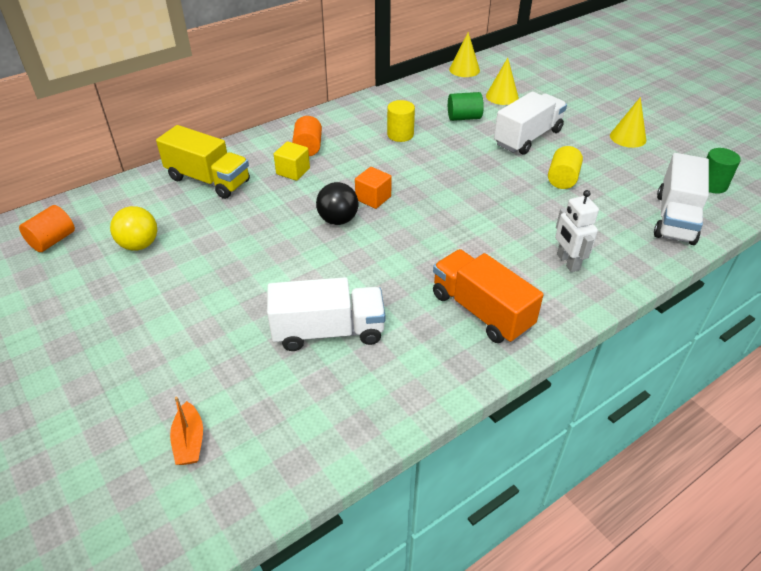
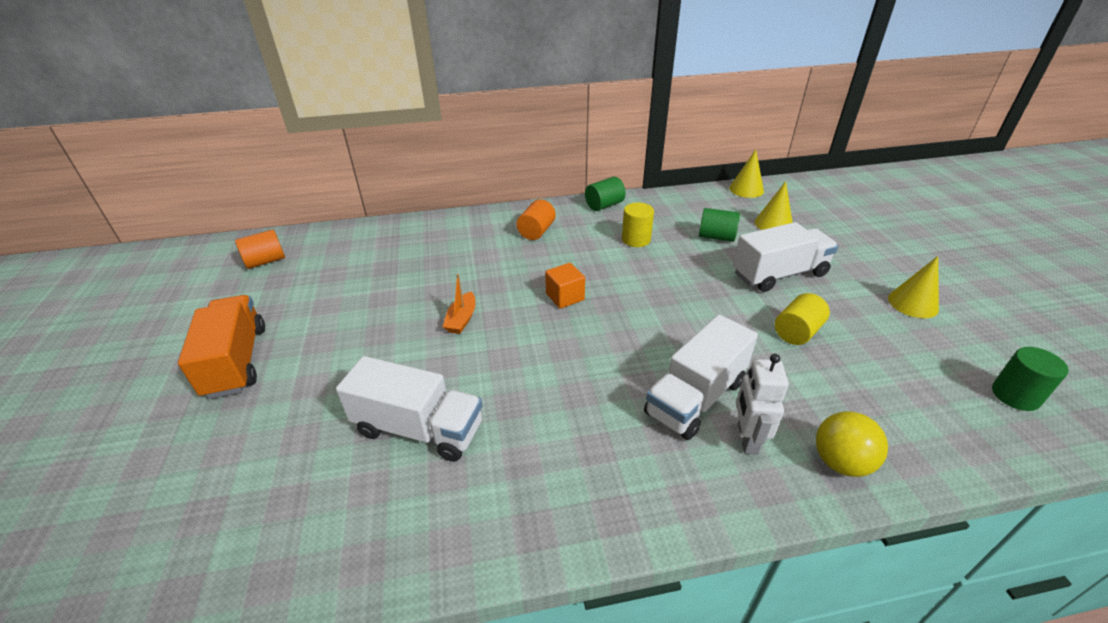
camera: 25 degrees right, 5 degrees down
yellow ball [110,206,157,251] -> yellow ball moved to [816,411,888,477]
yellow truck [156,125,250,199] -> none
orange boat [170,397,203,465] -> orange boat moved to [443,274,476,334]
yellow cube [274,141,310,181] -> none
black ball [316,182,358,225] -> none
orange truck [433,249,544,343] -> orange truck moved to [178,295,265,399]
white truck [654,153,709,245] -> white truck moved to [644,315,758,440]
none -> green cylinder [585,177,625,211]

